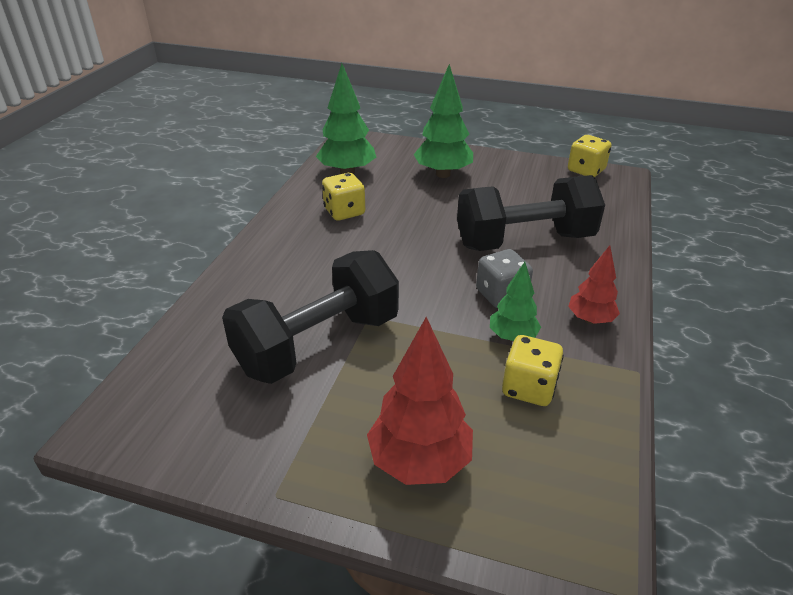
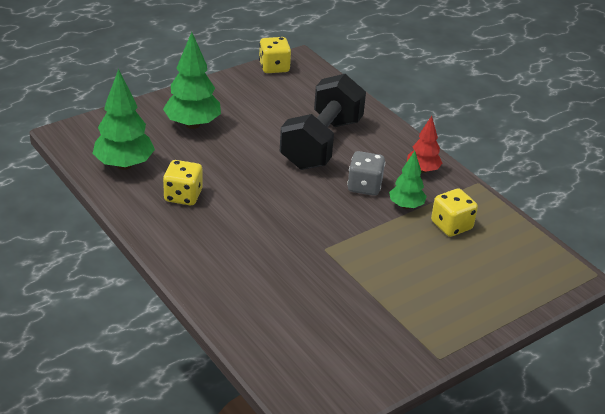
camera: 55 degrees left, 0 degrees up
black dumbbell [222,250,399,384] -> none
red tree [367,317,473,485] -> none

